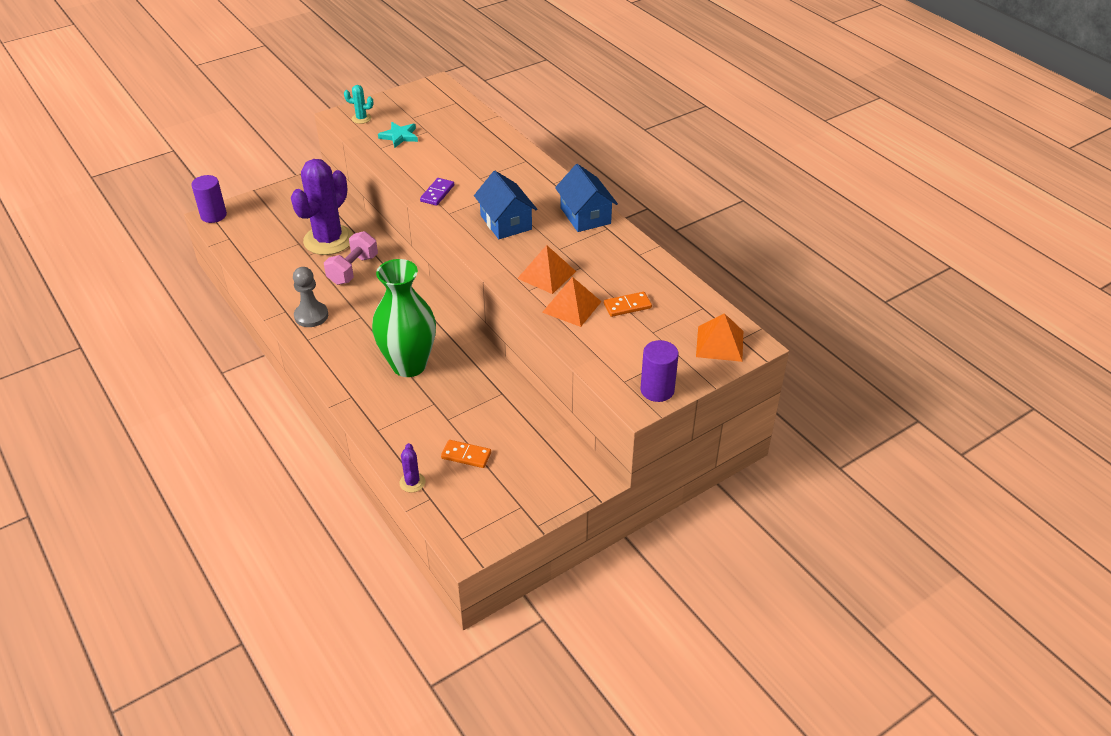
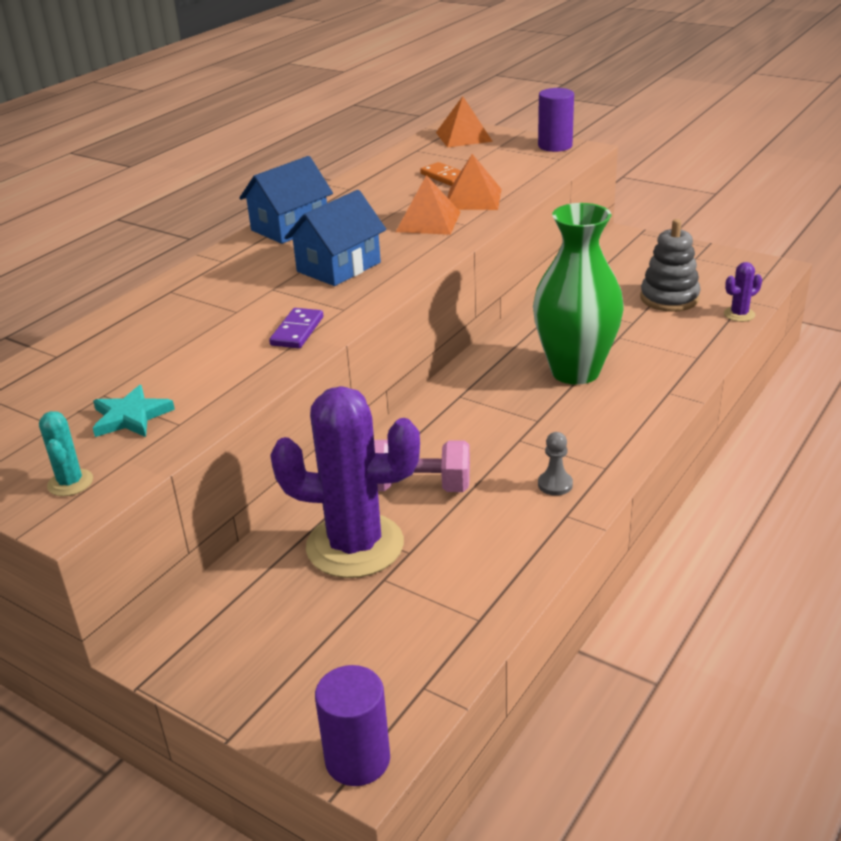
camera: 110 degrees left, 10 degrees down
grey pawn [293,267,328,327] -> grey pawn [538,432,573,496], size x0.60
purple domino [420,178,454,206] -> purple domino turned 75 degrees counterclockwise [269,308,324,348]
orange domino [441,440,491,468] -> grey stacking toy [640,219,701,312]

